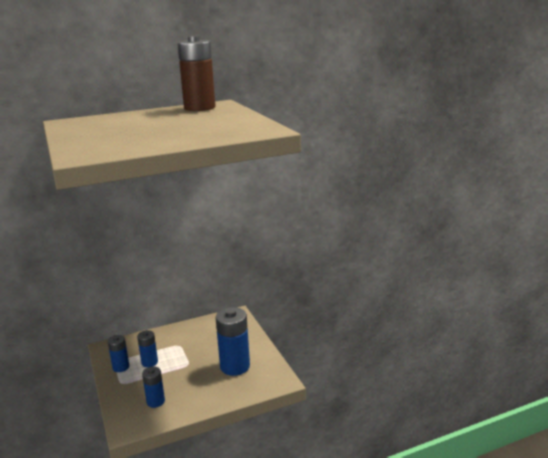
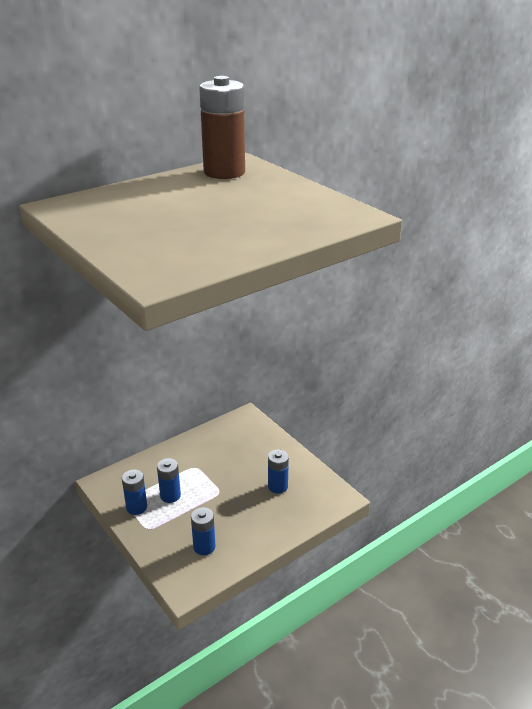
camera: 15 degrees left, 10 degrees up
blue battery [216,307,250,376] -> blue battery [268,450,289,494], size x0.56

